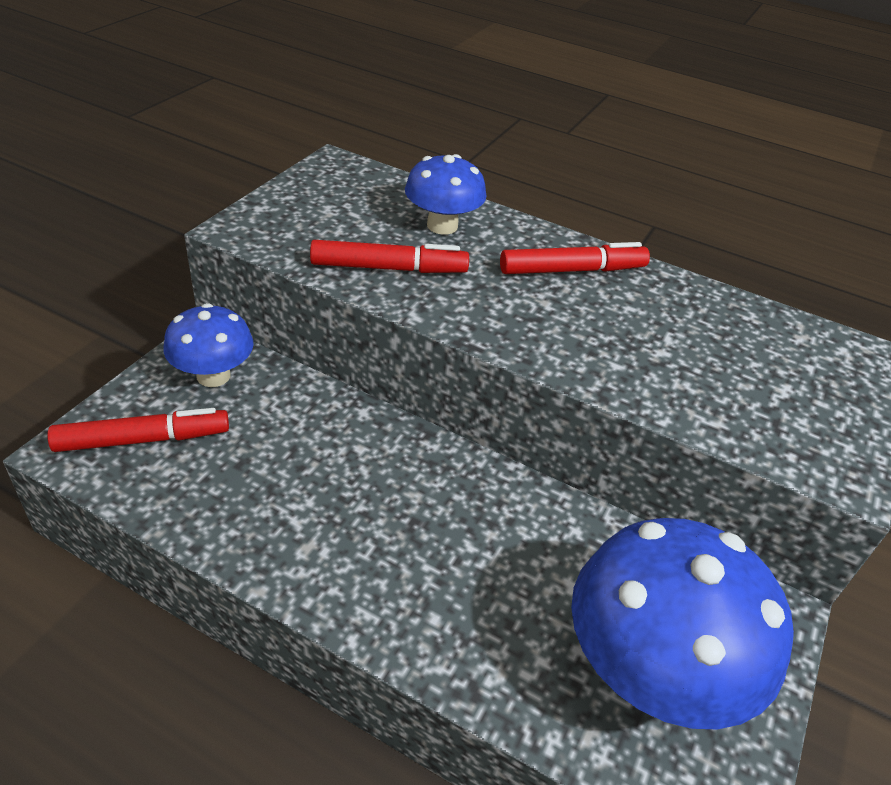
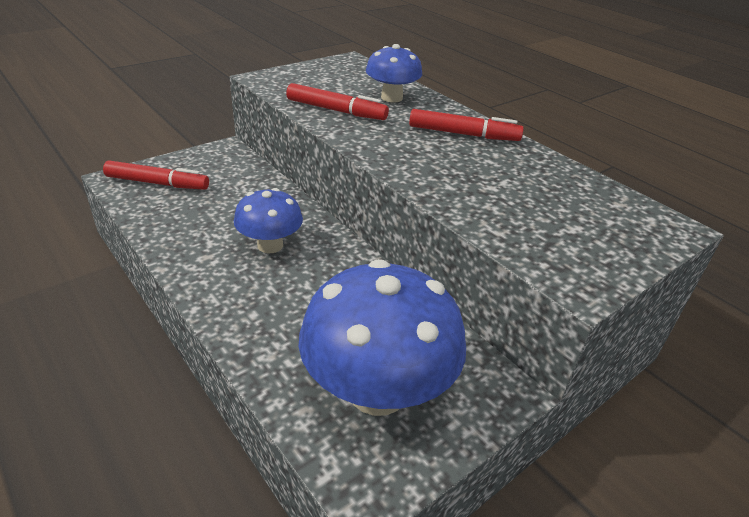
camera: 25 degrees right, 5 degrees down
blue mushroom [163,303,254,387] -> blue mushroom moved to [234,188,303,254]

